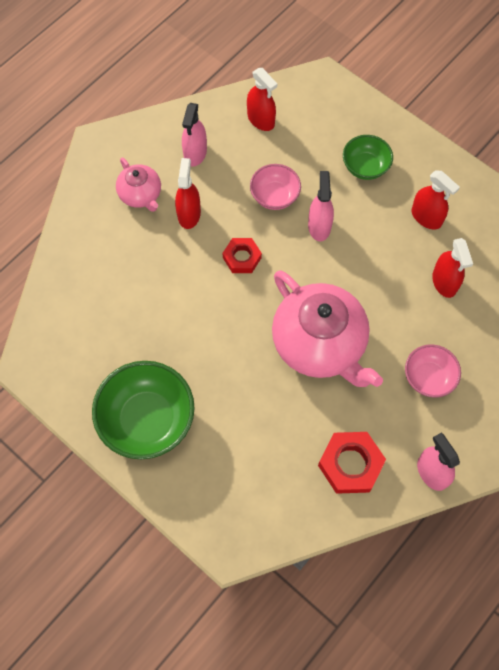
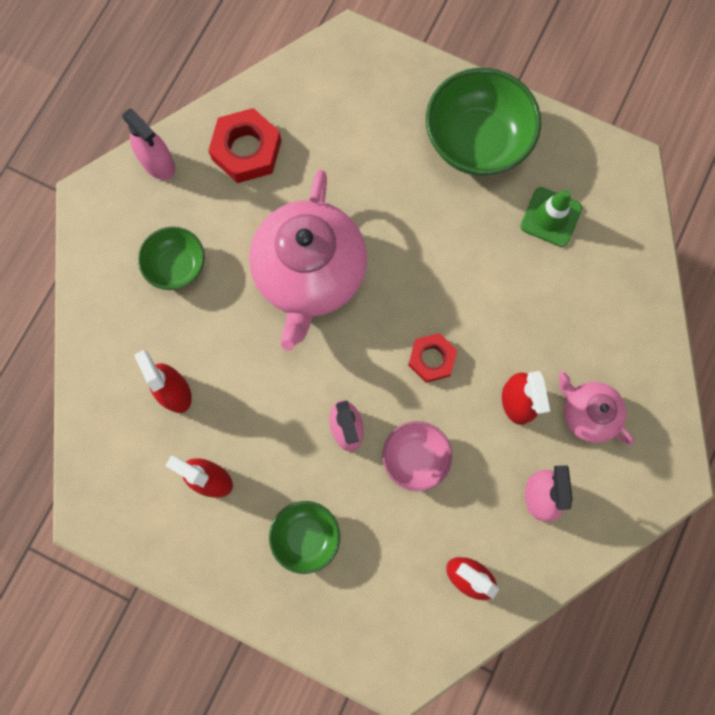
camera: 165 degrees right, 10 degrees up
pink teapot [272,270,383,387] -> pink teapot turned 120 degrees counterclockwise [249,170,367,351]
pink bowl [405,344,461,398] -> green bowl [138,227,205,290]
none -> green traffic cone [520,187,582,247]

